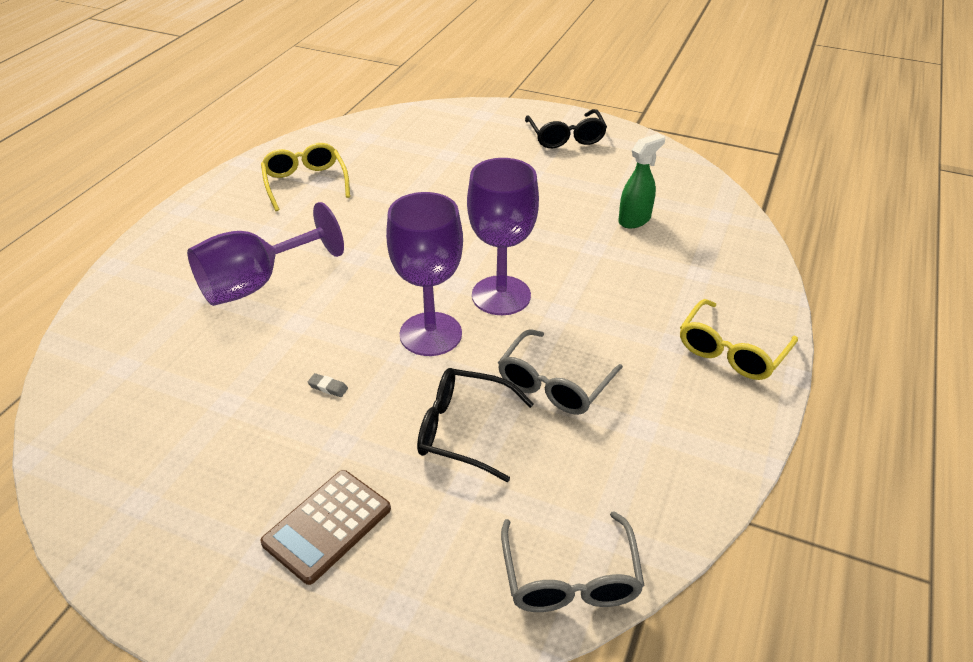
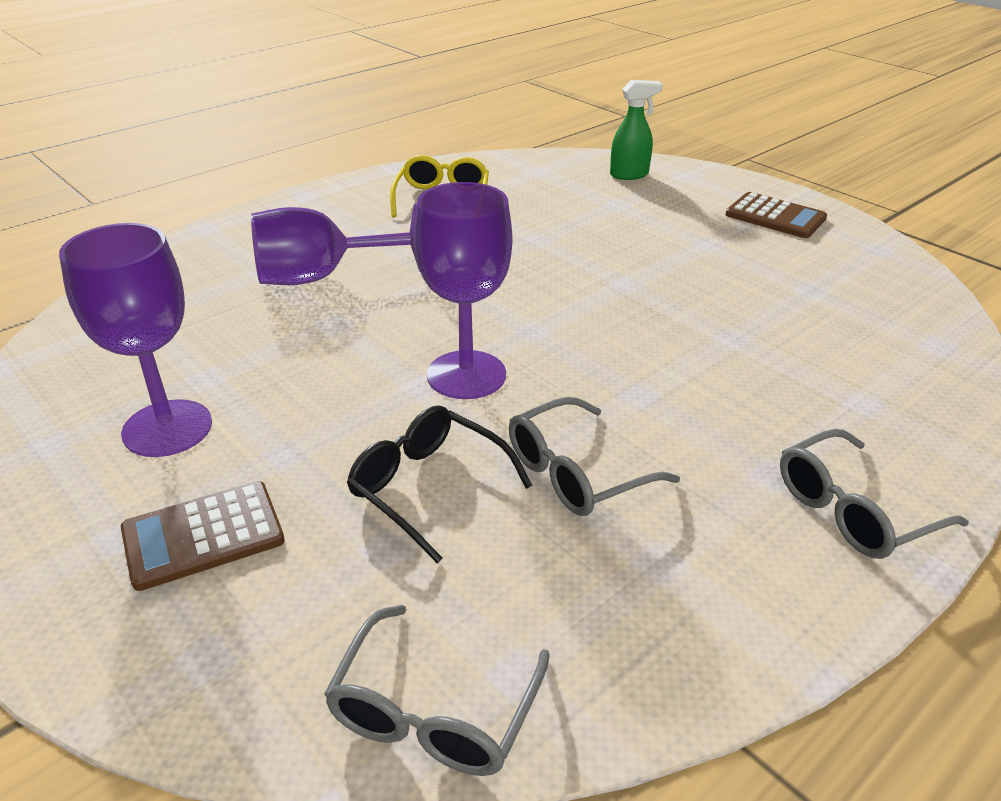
camera: 25 degrees right, 5 degrees down
grey eraser [308,373,348,397] -> none
purple goblet [467,158,539,315] -> purple goblet moved to [59,223,212,457]
black glasses [525,109,607,148] -> brown calculator [725,192,827,238]
green spray bottle [618,134,665,229] -> green spray bottle moved to [610,80,663,180]
yellow glasses [680,299,798,380] -> grey glasses [780,429,969,559]

